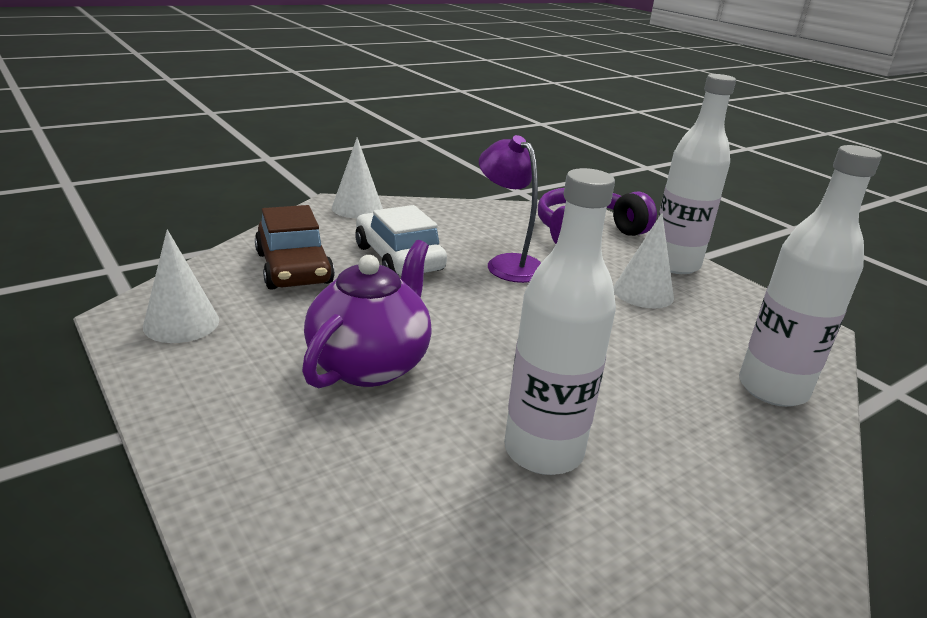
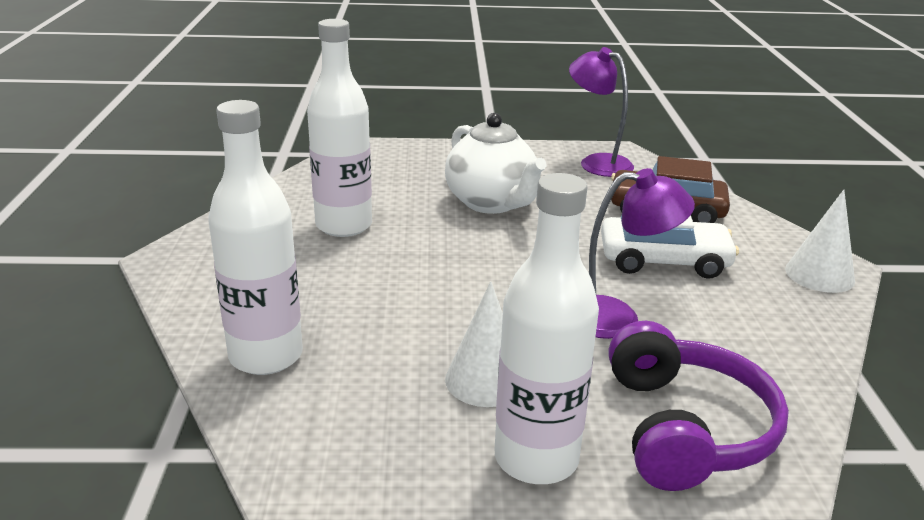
camera: 125 degrees right, 0 degrees up
white cone [143,229,219,343] -> purple lamp [569,47,634,177]
purple teapot [302,240,432,389] -> white teapot [445,113,546,214]

